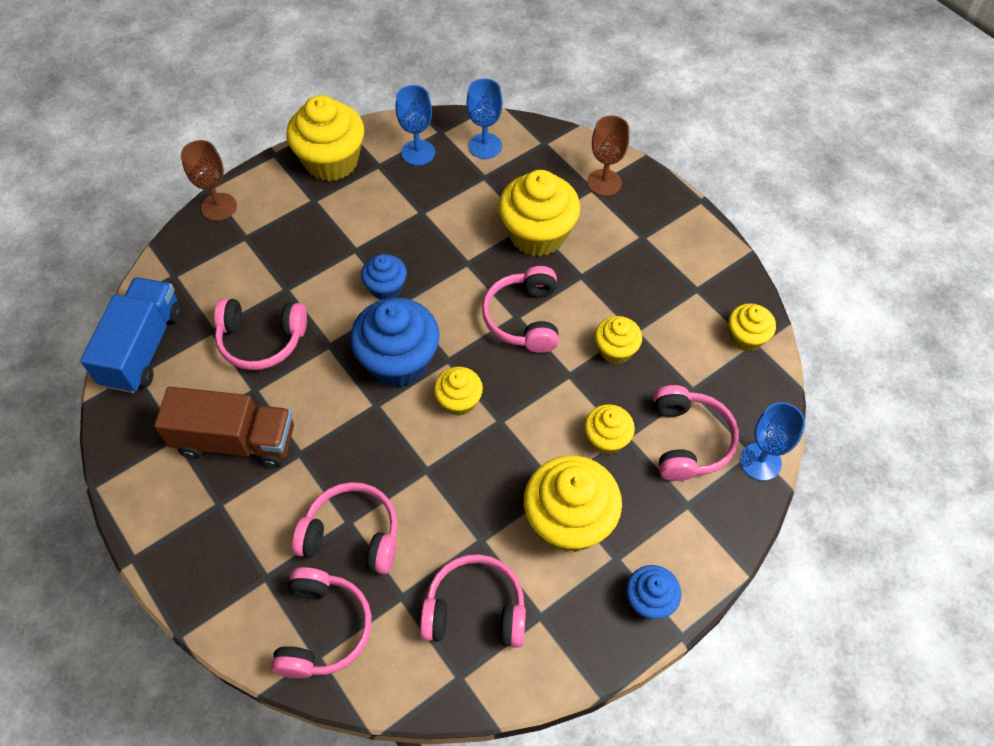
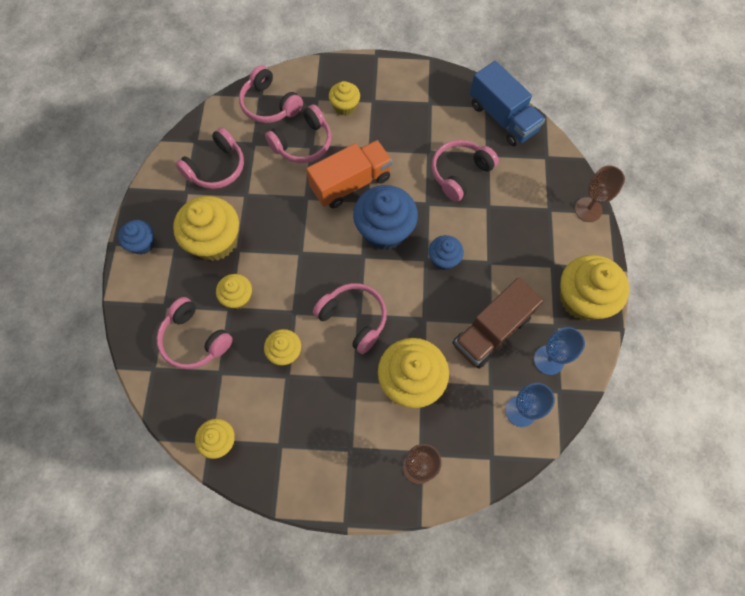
camera: 130 degrees right, 10 degrees up
brown truck [154,387,294,468] -> brown truck moved to [453,278,543,369]
yellow cupcake [434,367,483,416] -> yellow cupcake moved to [329,81,360,116]
blue goblet [740,402,805,481] -> none
none -> orange truck [306,140,393,208]

